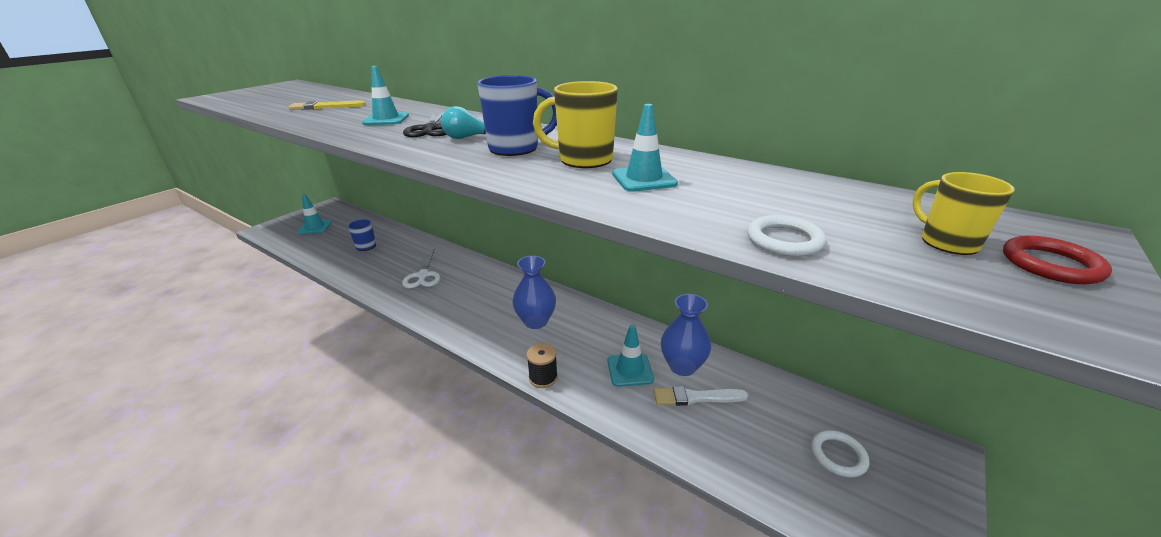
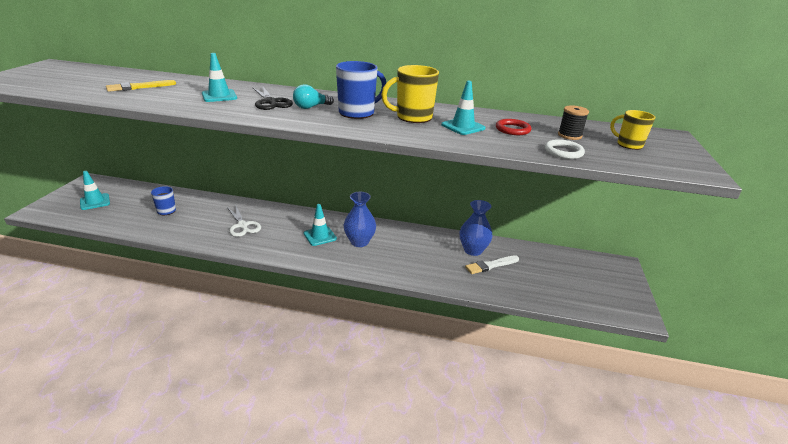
camera: 25 degrees left, 0 degrees up
black spool [527,343,558,388] -> black spool moved to [558,105,589,140]
turquoise traffic cone [607,325,654,387] -> turquoise traffic cone moved to [303,204,337,246]
white ring [811,430,870,477] -> none
red ring [1003,235,1112,284] -> red ring moved to [496,119,531,135]

